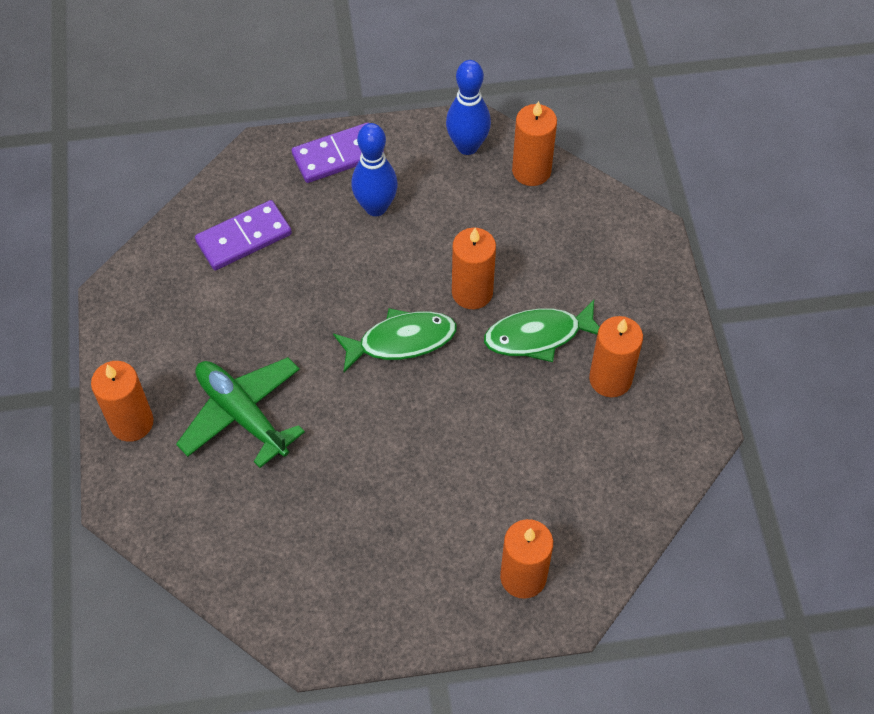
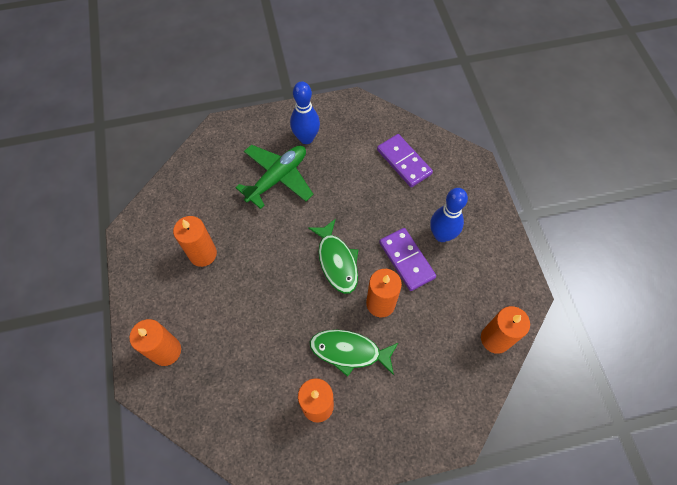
camera: 85 degrees right, 5 degrees up
orange candle [91,361,154,442] -> orange candle moved to [173,216,217,267]
purple domino [292,123,384,183] -> purple domino moved to [379,228,436,291]
blue bowling pin [446,60,491,155] -> blue bowling pin moved to [290,81,320,144]
green fish [484,300,599,362] -> green fish turned 60 degrees counterclockwise [310,330,398,377]

